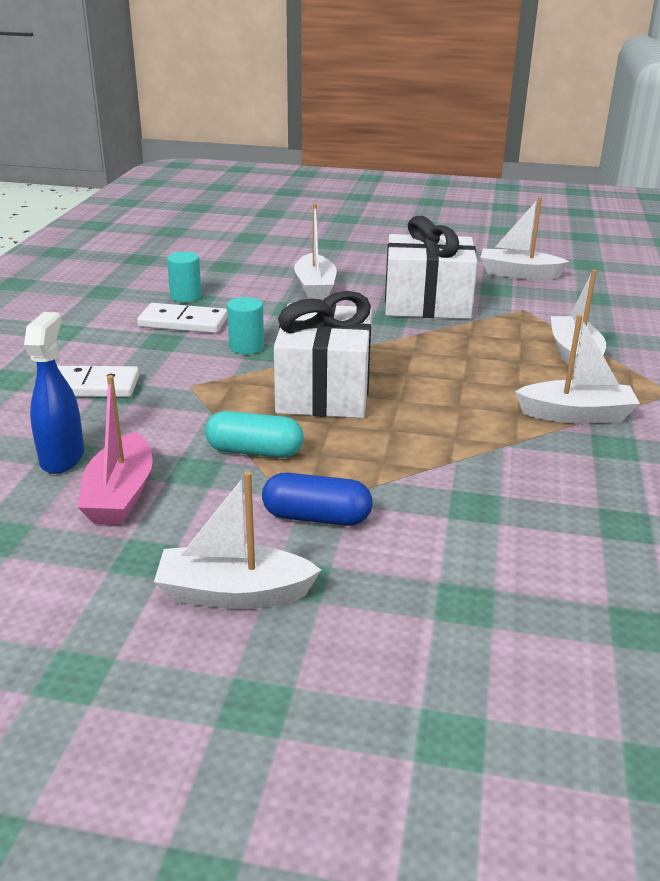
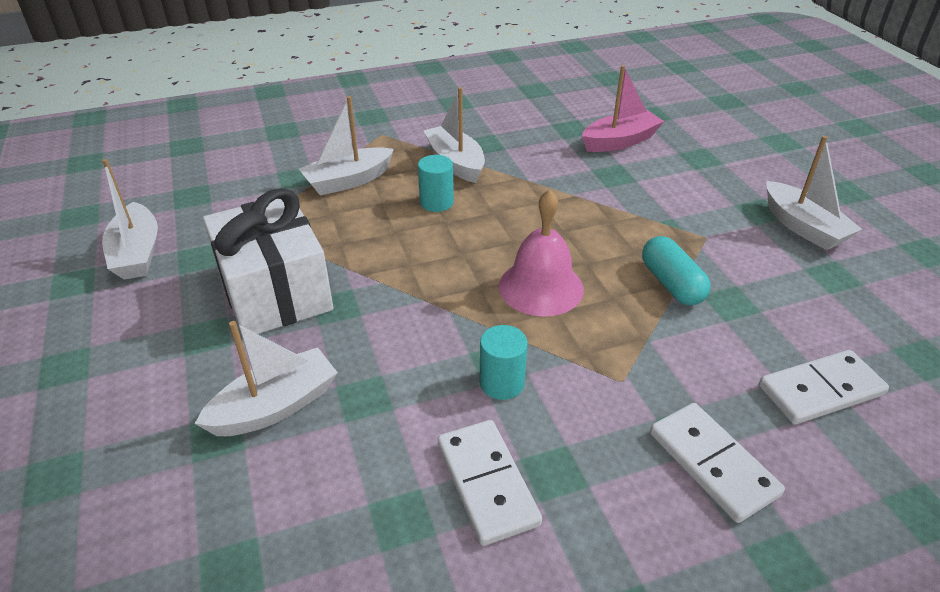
camera: 120 degrees left, 10 degrees up
blue spray bottle [24,312,84,474] -> white domino [759,350,889,425]
pink boat [77,375,153,525] -> pink boat moved to [582,65,664,152]
turquoise cylinder [167,252,202,302] -> turquoise cylinder moved to [418,155,454,212]
blue capsule [262,473,372,526] -> none
white gift [274,291,372,418] -> pink bell [499,189,584,317]

